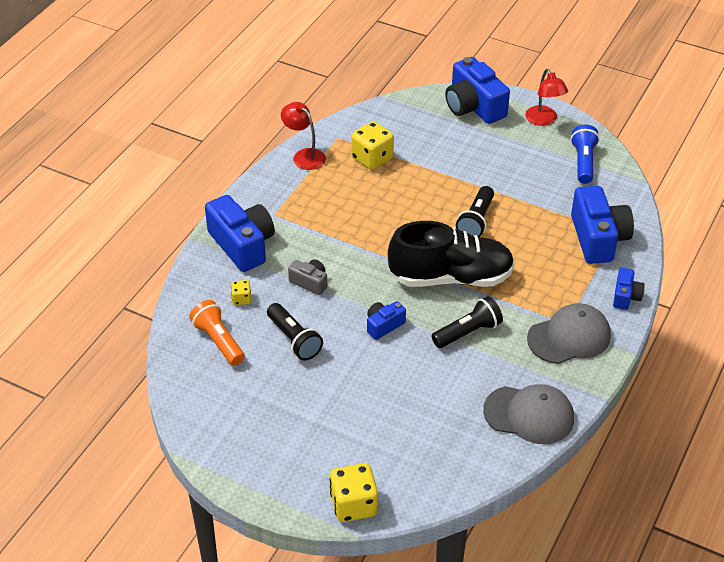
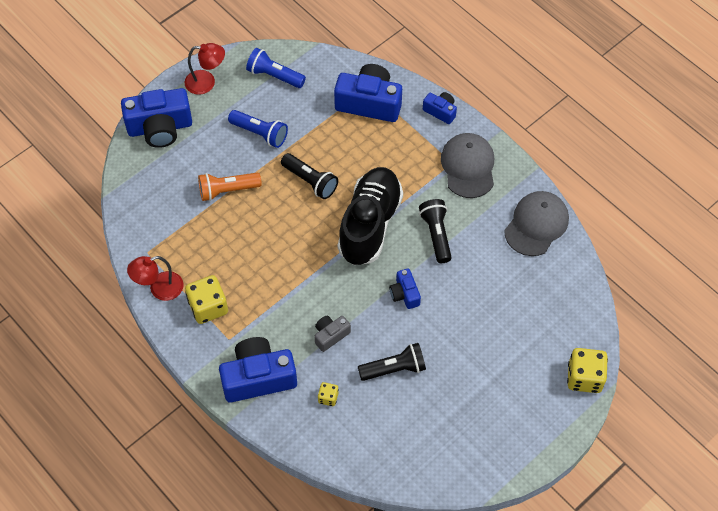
camera: 70 degrees left, 15 degrees up
orange flashlight [189,300,245,366] -> orange flashlight moved to [198,172,262,201]
yellow dice [351,121,394,170] -> yellow dice moved to [185,275,228,324]
none -> blue flashlight [228,110,288,148]

